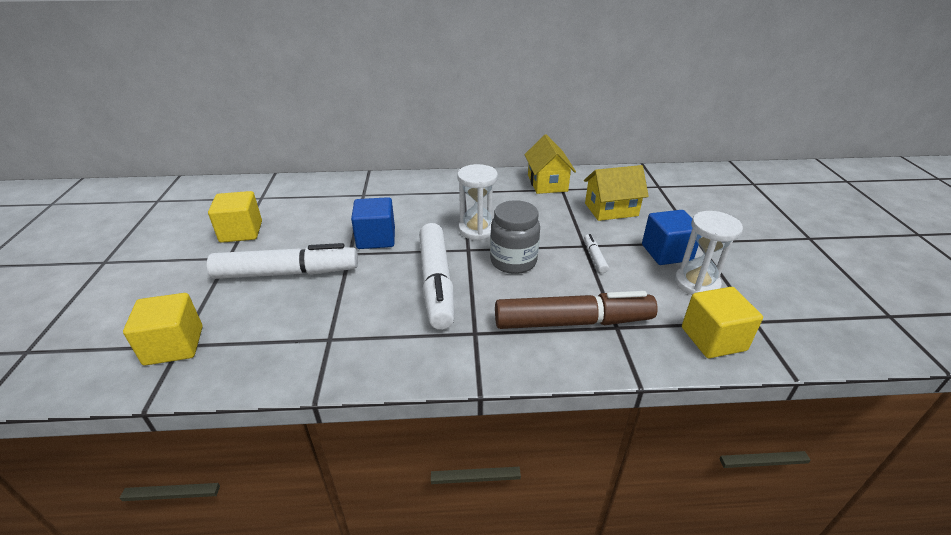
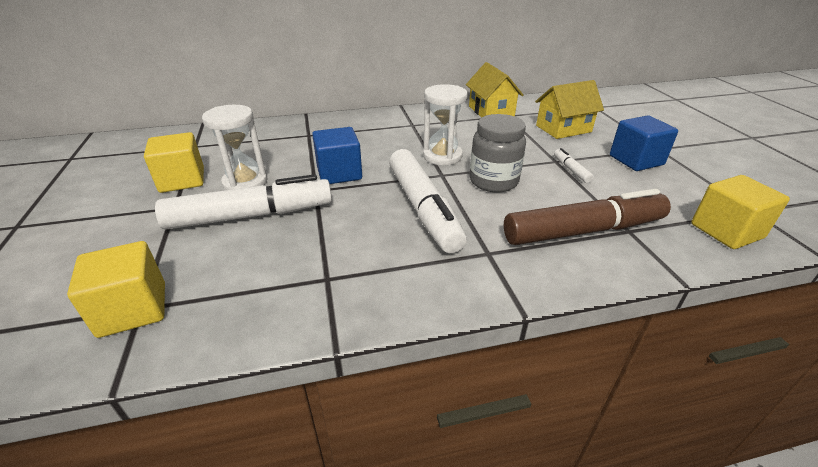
camera: 10 degrees left, 0 degrees up
white hourglass [675,211,743,295] -> white hourglass moved to [202,105,268,190]

